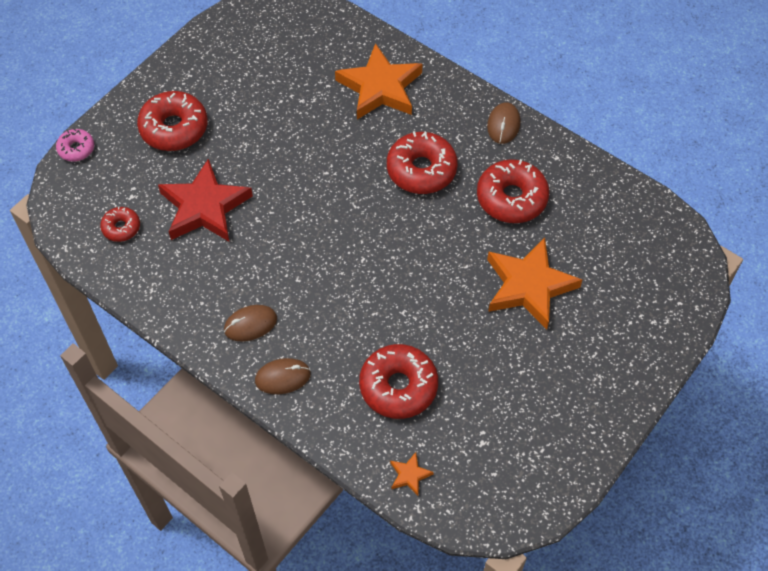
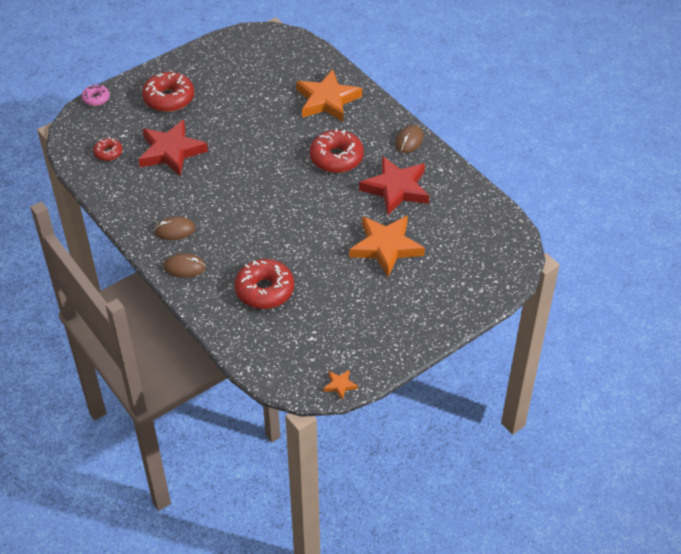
camera: 15 degrees right, 10 degrees down
orange star [390,452,434,496] -> orange star moved to [324,370,358,400]
red donut [477,159,549,223] -> red star [359,156,430,215]

